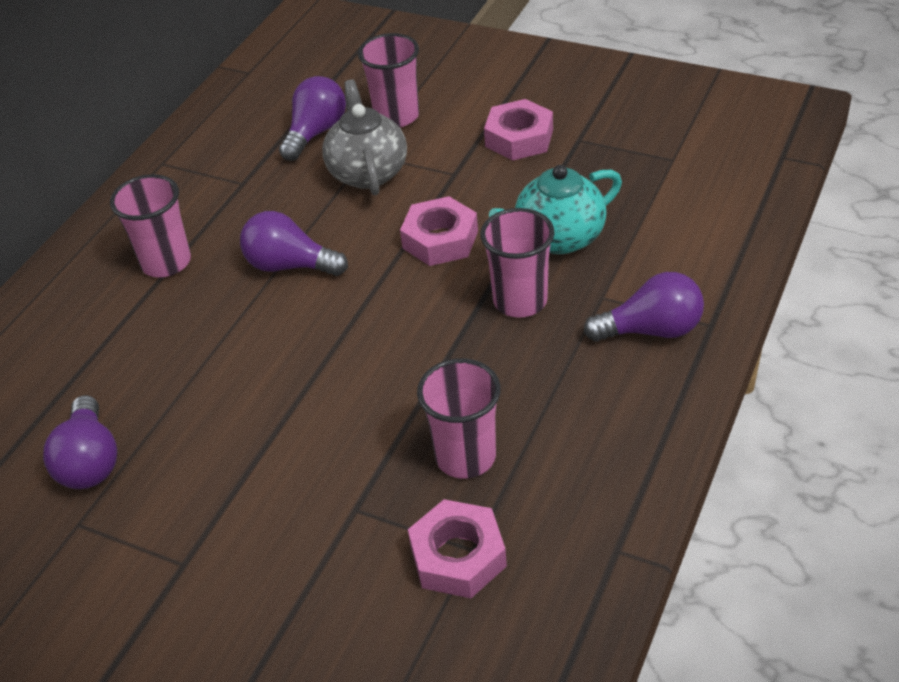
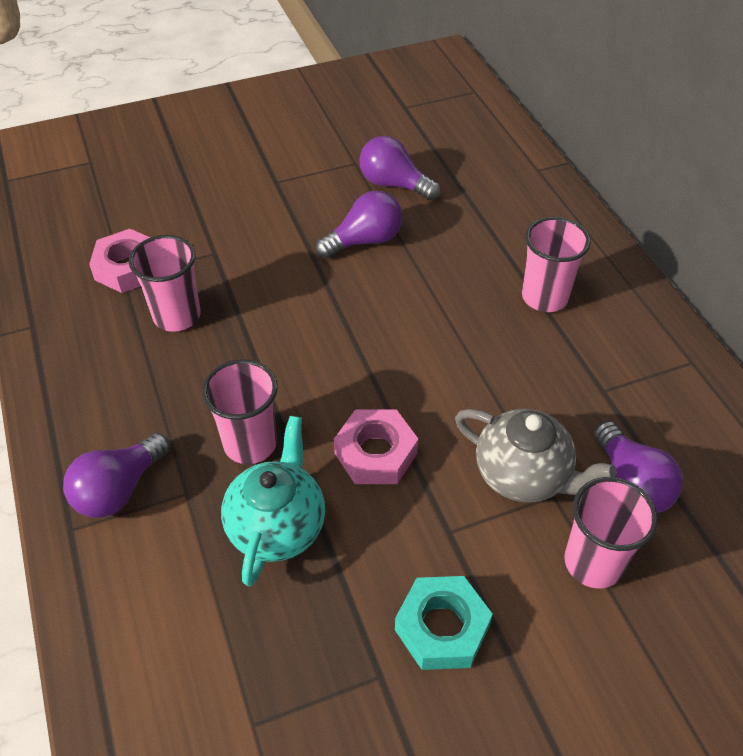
camera: 130 degrees right, 5 degrees up
purple light bulb [240,211,348,276] -> purple light bulb moved to [315,191,402,258]
pink nut [484,99,553,161] -> turquoise nut [395,576,493,670]

